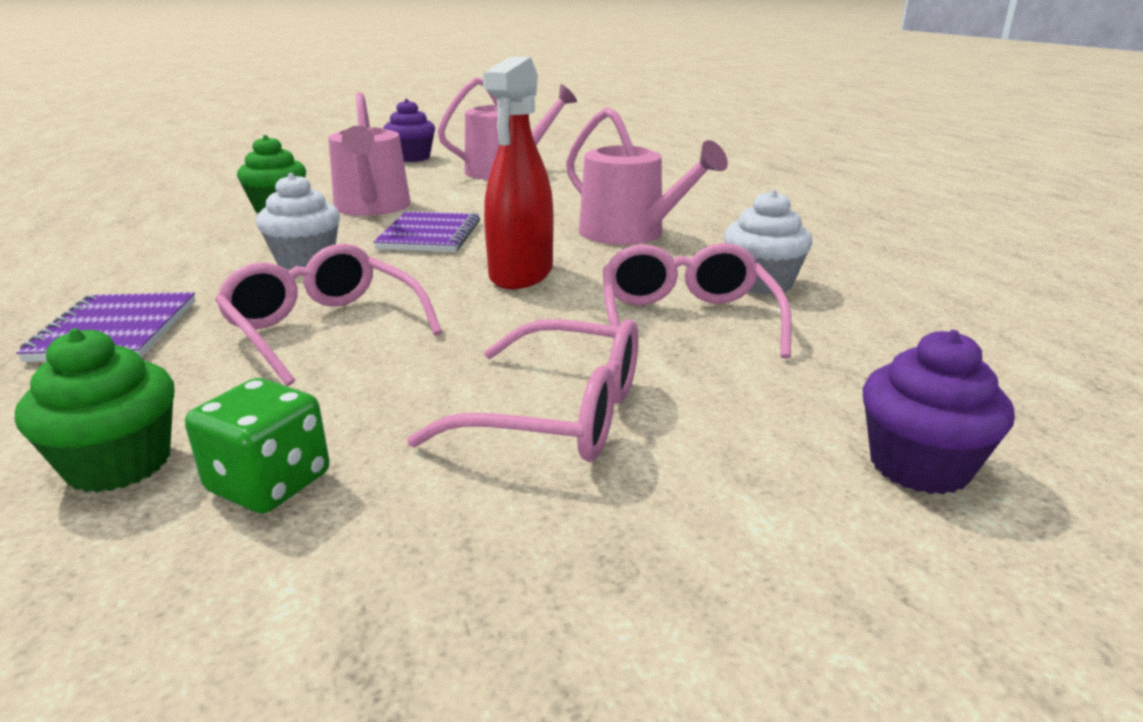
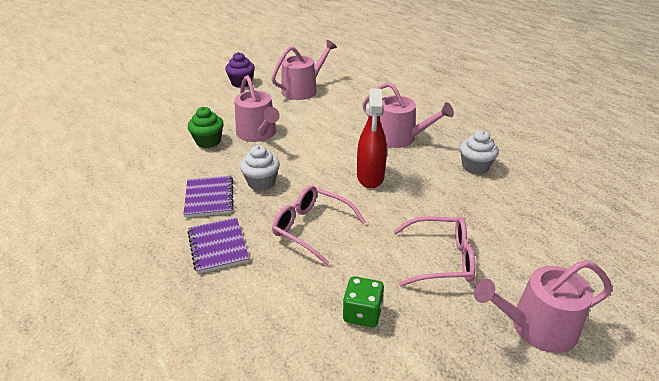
camera: 15 degrees left, 10 degrees up
green cupcake [15,328,175,492] -> none
purple notebook [373,211,480,252] -> purple notebook moved to [183,175,233,217]
pink glasses [603,243,792,359] -> none
purple cupcake [863,330,1015,495] -> none
none -> pink watering can [474,260,612,353]

